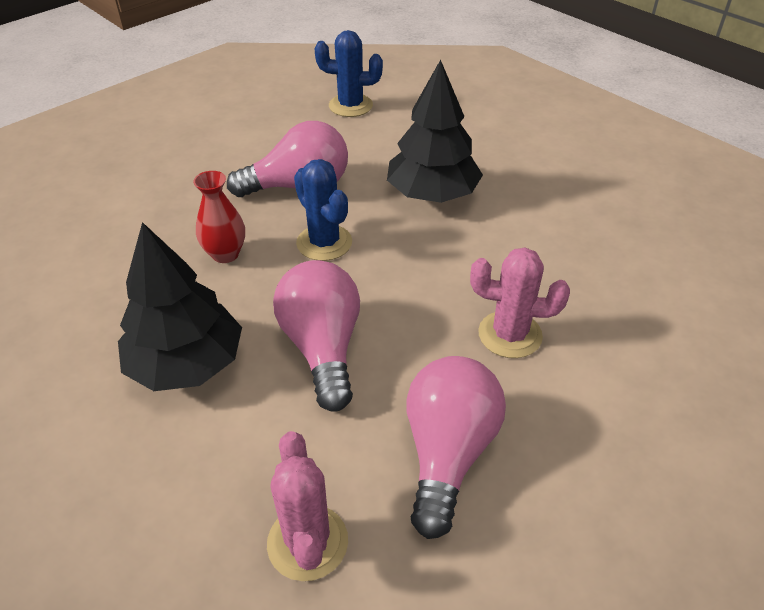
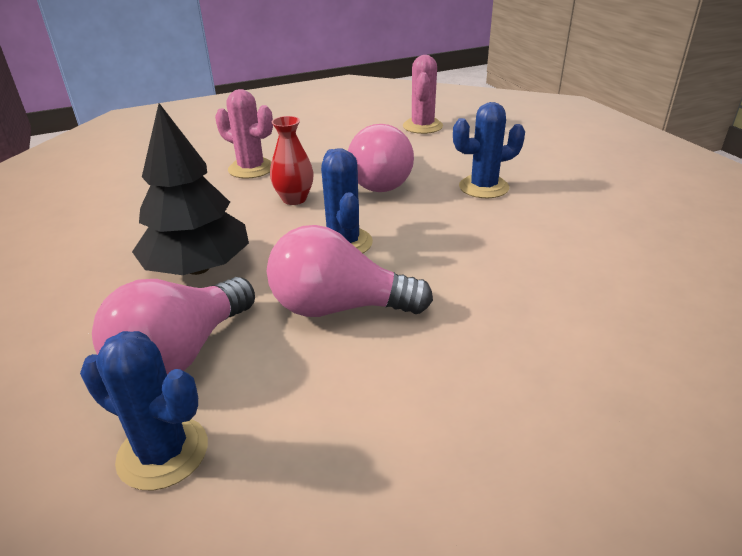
camera: 160 degrees left, 10 degrees down
black tree [118,222,242,391] -> blue cactus [453,102,525,198]
red vase [193,171,245,263] -> red vase moved to [270,116,314,205]
pink light bulb [406,356,506,539] -> pink light bulb moved to [92,277,255,375]

